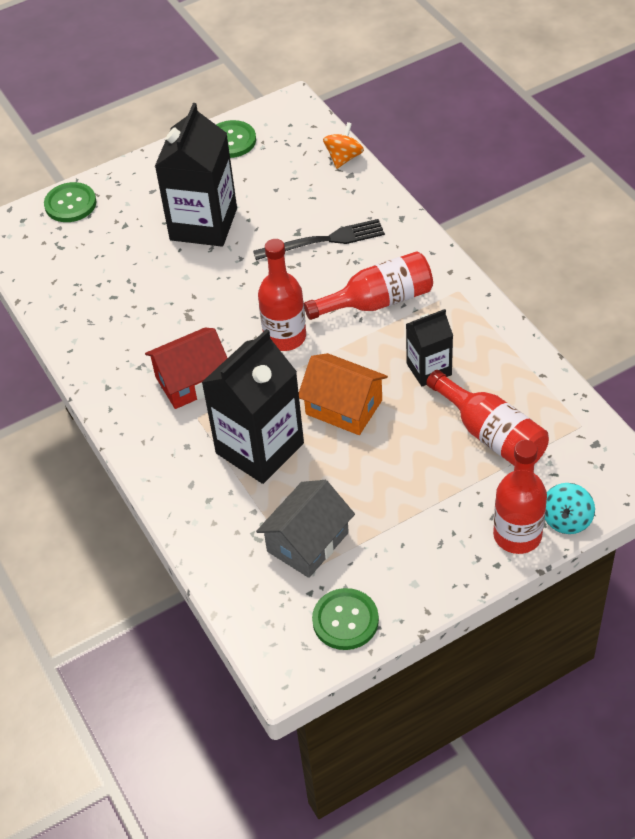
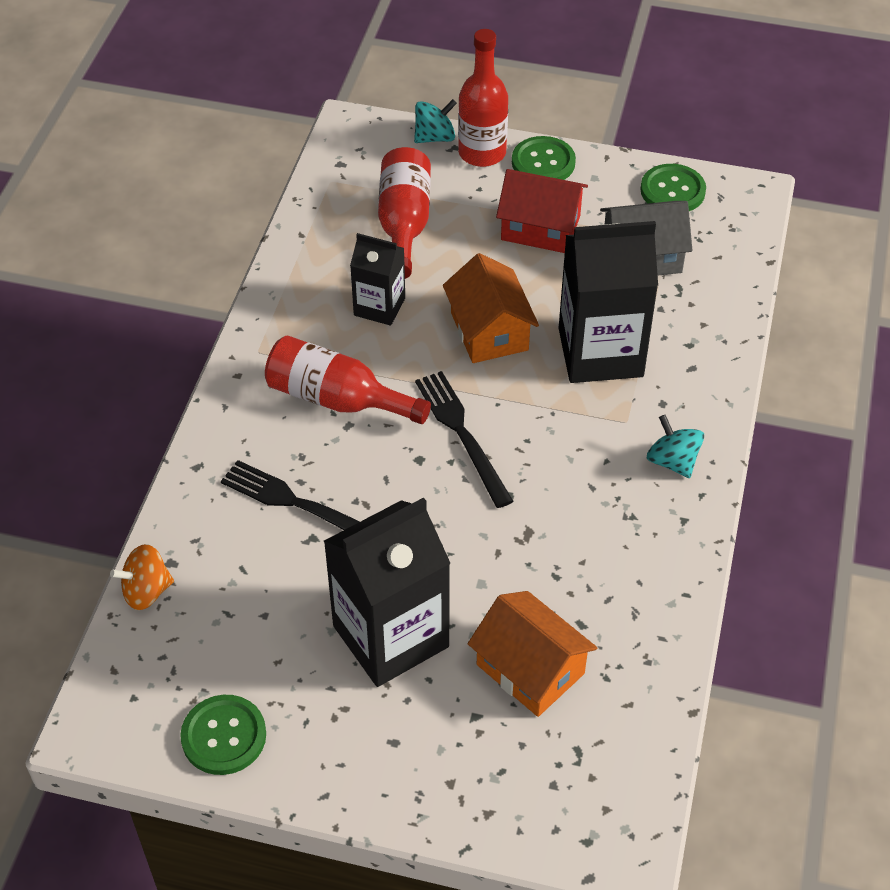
camera: 140 degrees left, 0 degrees up
green button [44,182,96,222] -> green button moved to [512,136,576,180]
red house [145,328,227,409] -> red house moved to [496,169,588,253]
red bottle [258,239,306,351] -> black fork [415,371,513,508]
none -> orange house [468,591,597,717]
none -> turquoise spinning top [647,415,704,478]

